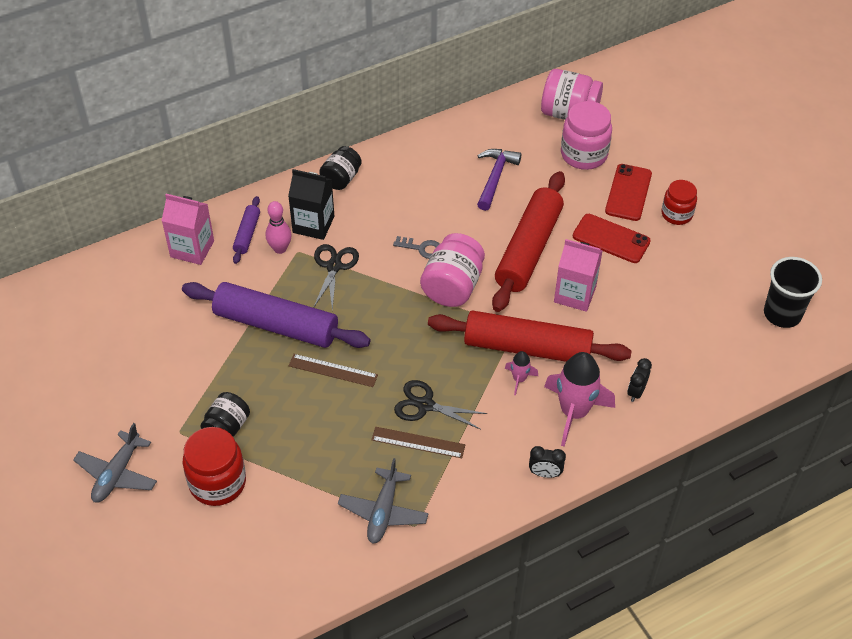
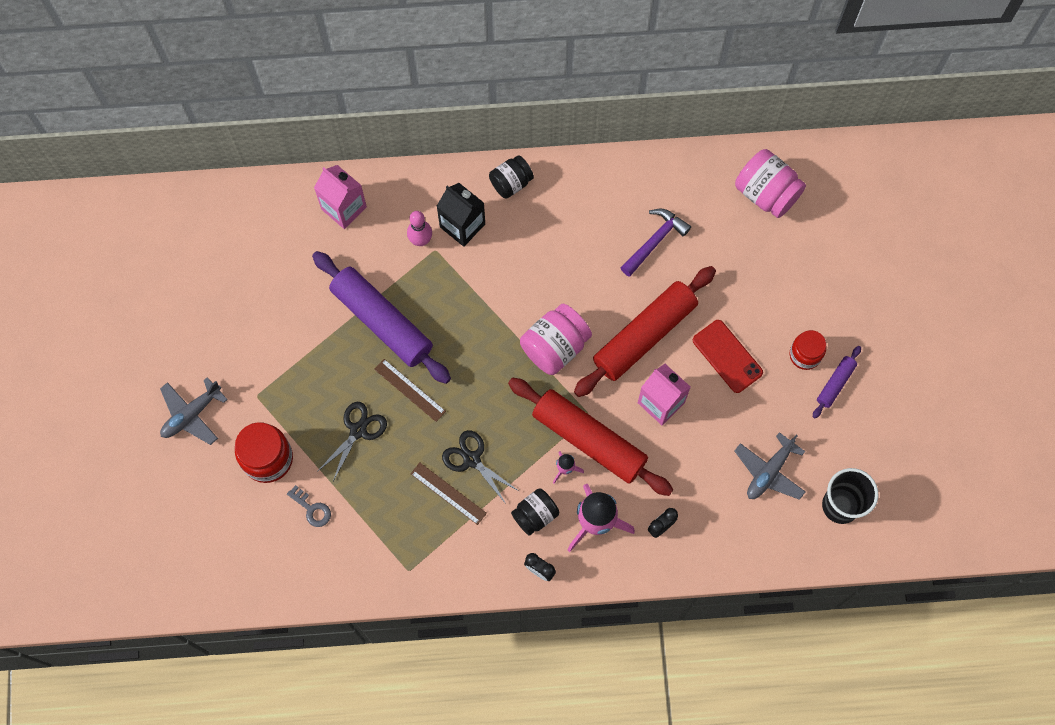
camera: 25 degrees right, 20 degrees up
black jar [200,392,250,437] -> black jar moved to [511,488,559,536]
purple rolling pin [233,196,260,264] -> purple rolling pin moved to [813,346,861,419]
black scissors [313,244,359,310] -> black scissors moved to [317,402,387,481]
grey plane [338,458,429,544] -> grey plane moved to [735,432,806,500]
grey key [393,236,440,259] -> grey key moved to [287,485,331,527]
pink jar [561,101,612,170] -> none
red phone [605,164,652,221] -> none

